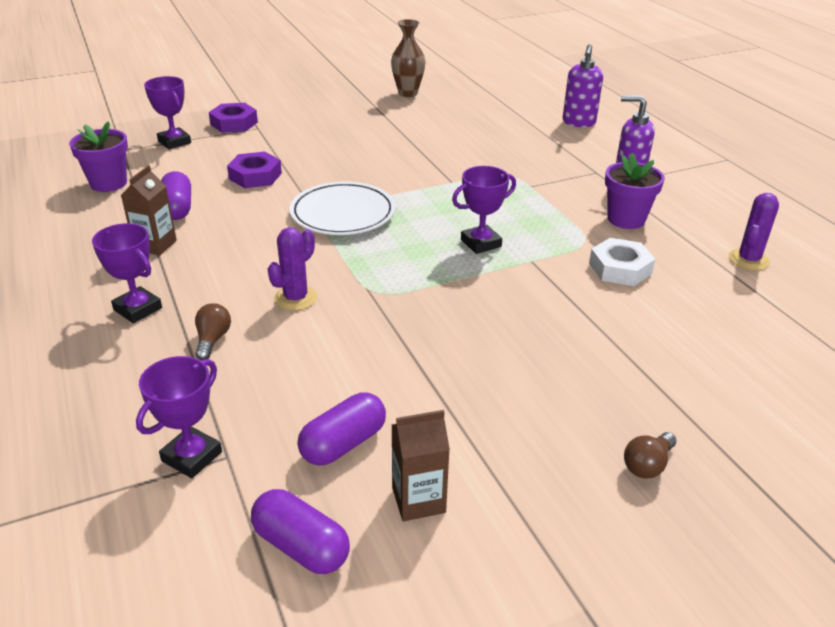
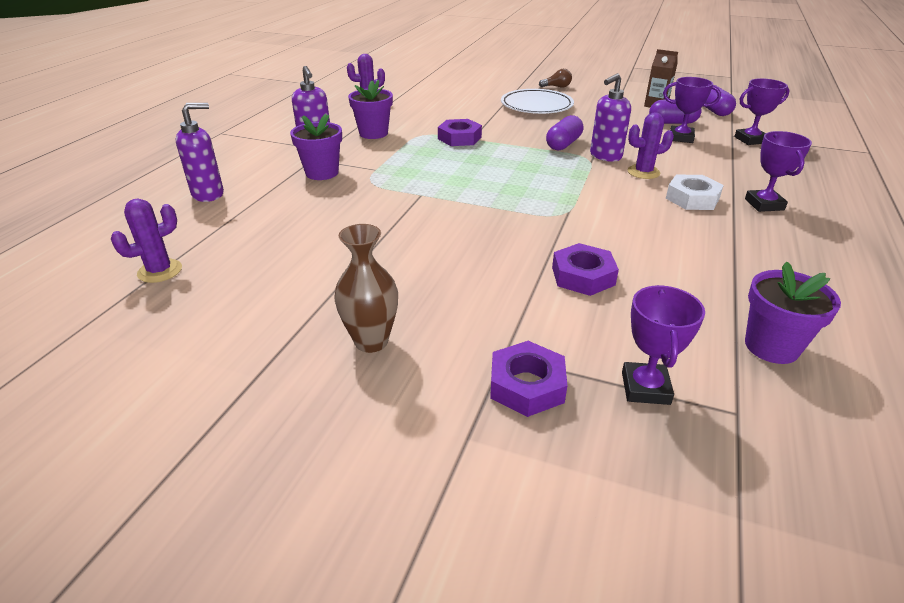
camera: 135 degrees left, 0 degrees up
brown carton [121,165,177,255] -> none
purple capsule [161,171,191,220] -> purple capsule moved to [546,115,584,150]
brown light bulb [195,303,231,360] -> none
white plate [290,182,395,235] -> white plate moved to [501,89,574,114]
brown vase [391,19,425,97] -> brown vase moved to [334,224,398,353]
purple trophy [452,166,516,254] -> purple trophy moved to [663,77,721,143]
white nut [589,238,655,286] -> white nut moved to [666,175,724,210]
none -> purple cactus [111,199,182,283]
none -> purple flower pot [290,114,342,180]
none -> purple nut [438,119,482,146]
none -> purple soap dispenser [590,73,631,162]

